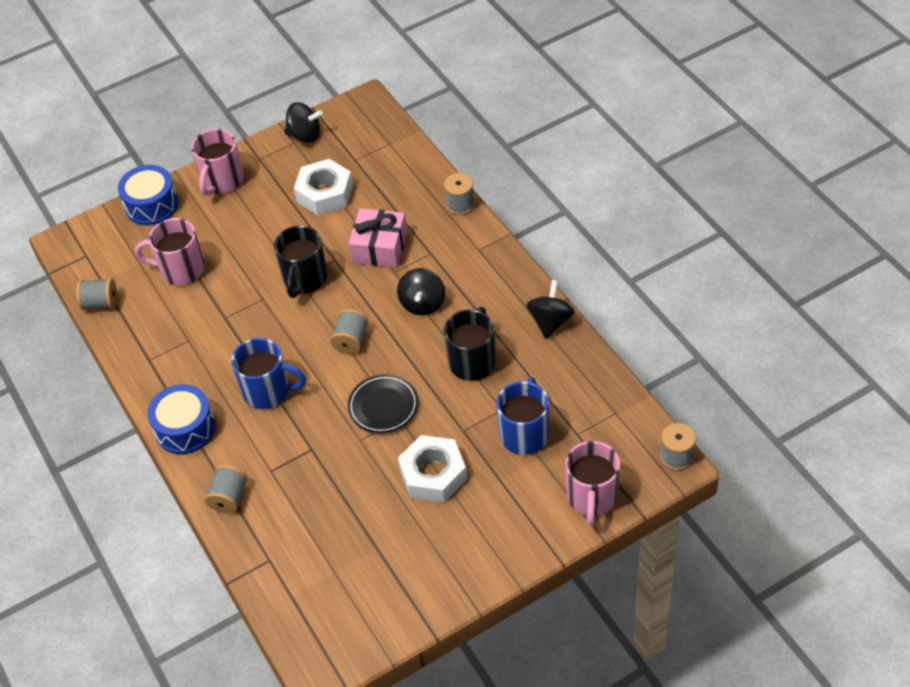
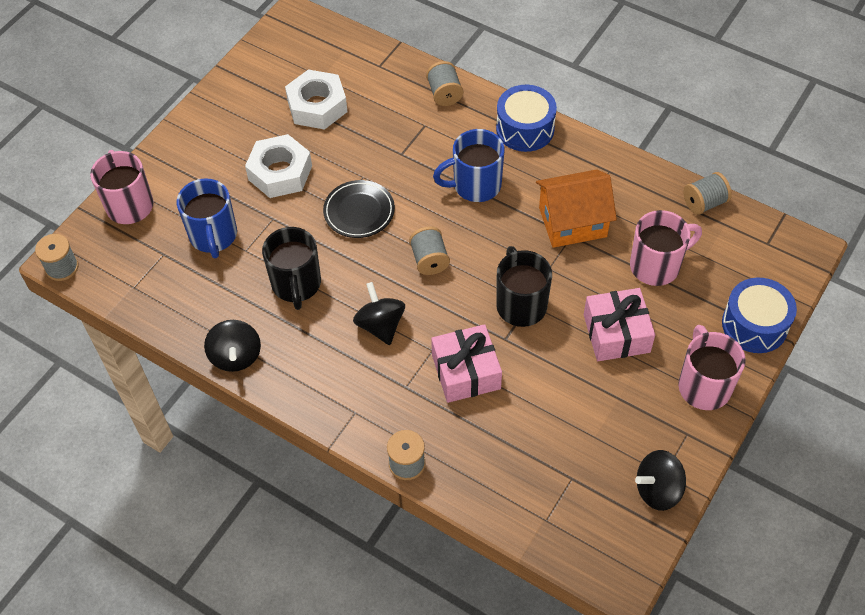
camera: 150 degrees right, 5 degrees up
white nut [294,159,353,215] -> white nut moved to [285,69,348,130]
none -> orange house [536,169,617,248]
none -> pink gift [584,288,655,361]

